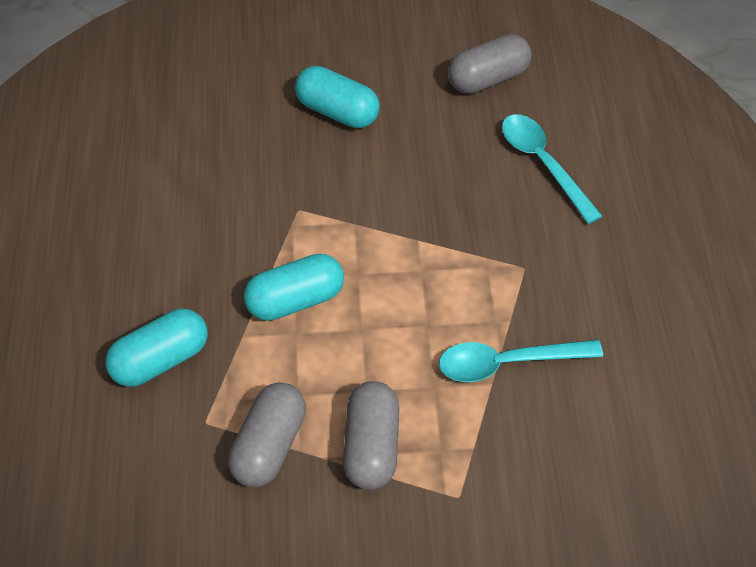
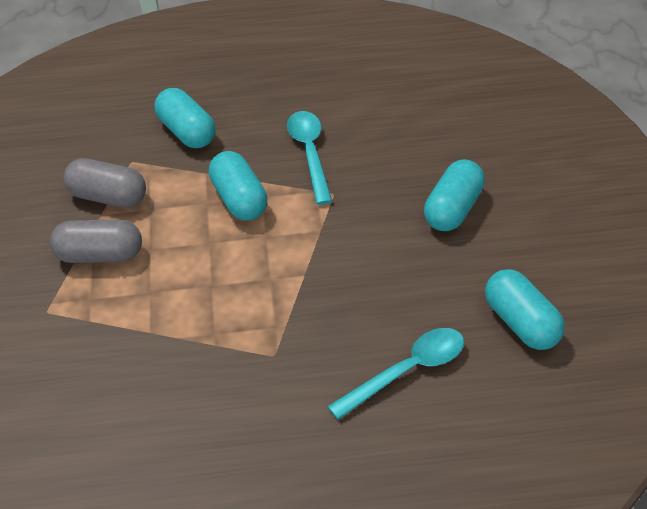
camera: 90 degrees right, 10 degrees down
turquoise spoon [439,340,603,382] -> turquoise spoon moved to [287,111,332,205]
grey capsule [448,34,532,94] -> turquoise capsule [485,269,565,350]

